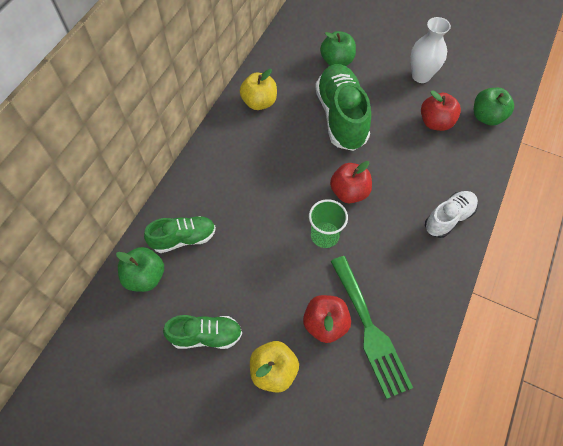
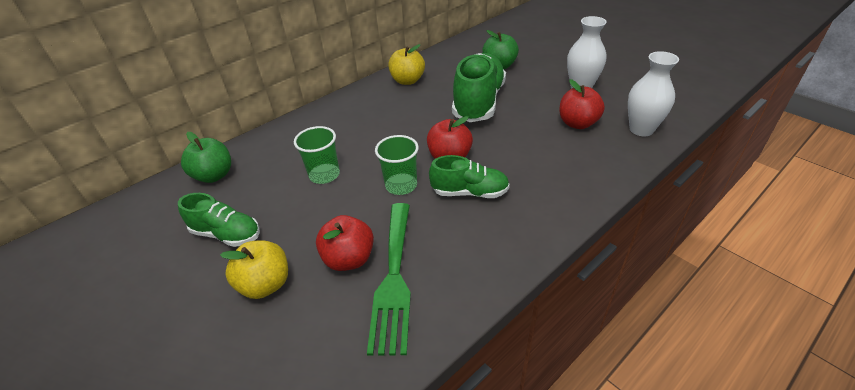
camera: 25 degrees right, 20 degrees down
green shoe [144,216,216,253] -> green shoe moved to [429,155,510,198]
white shoe [425,191,478,238] -> none
green apple [474,88,514,126] -> white vase [628,51,679,136]
none -> green cup [294,126,340,184]

